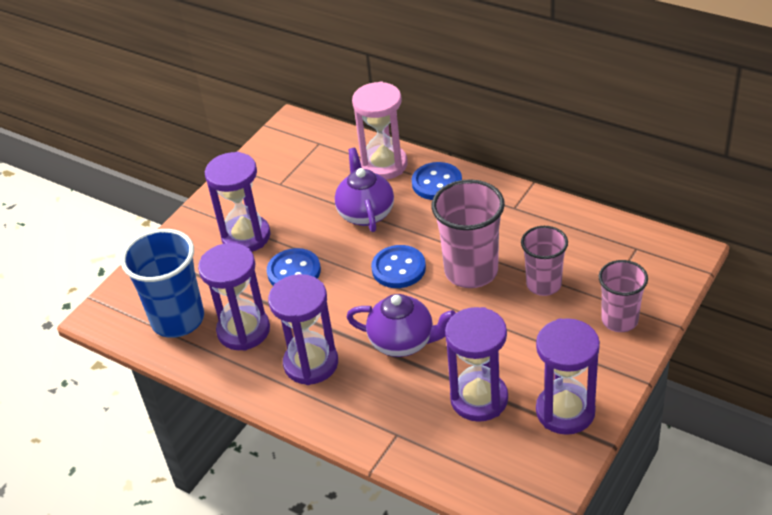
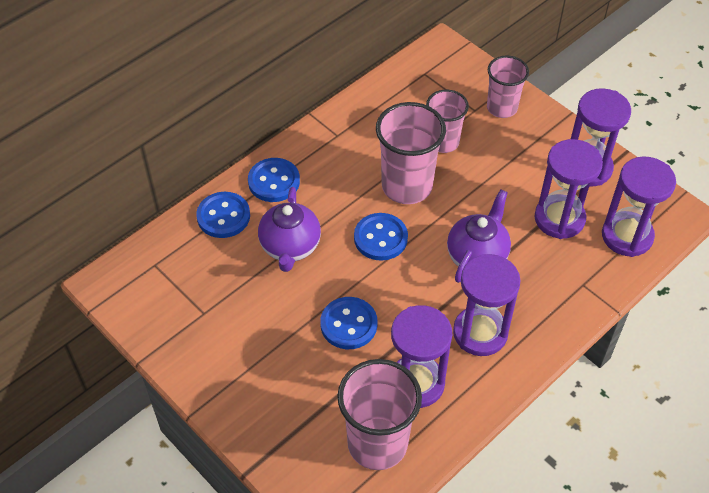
camera: 80 degrees left, 10 degrees up
blue cup [121,229,204,338] -> pink cup [337,359,422,470]
purple hourglass [205,152,271,252] -> purple hourglass moved to [602,156,676,257]
purple teapot [335,148,394,232] -> purple teapot turned 90 degrees counterclockwise [258,187,321,272]
pink hourglass [352,82,408,180] -> blue button [196,192,250,238]

